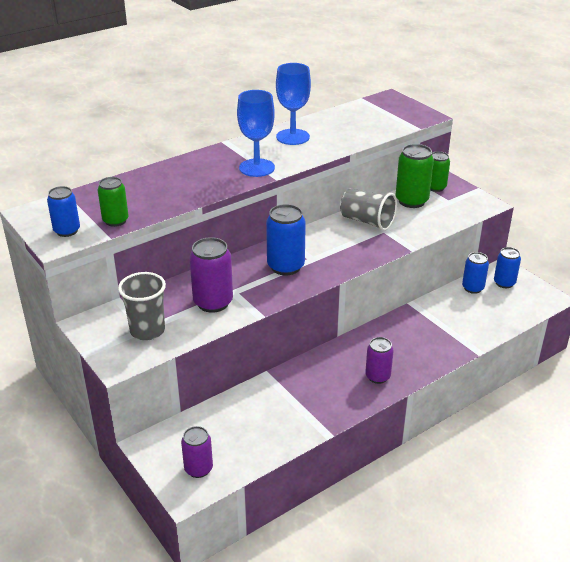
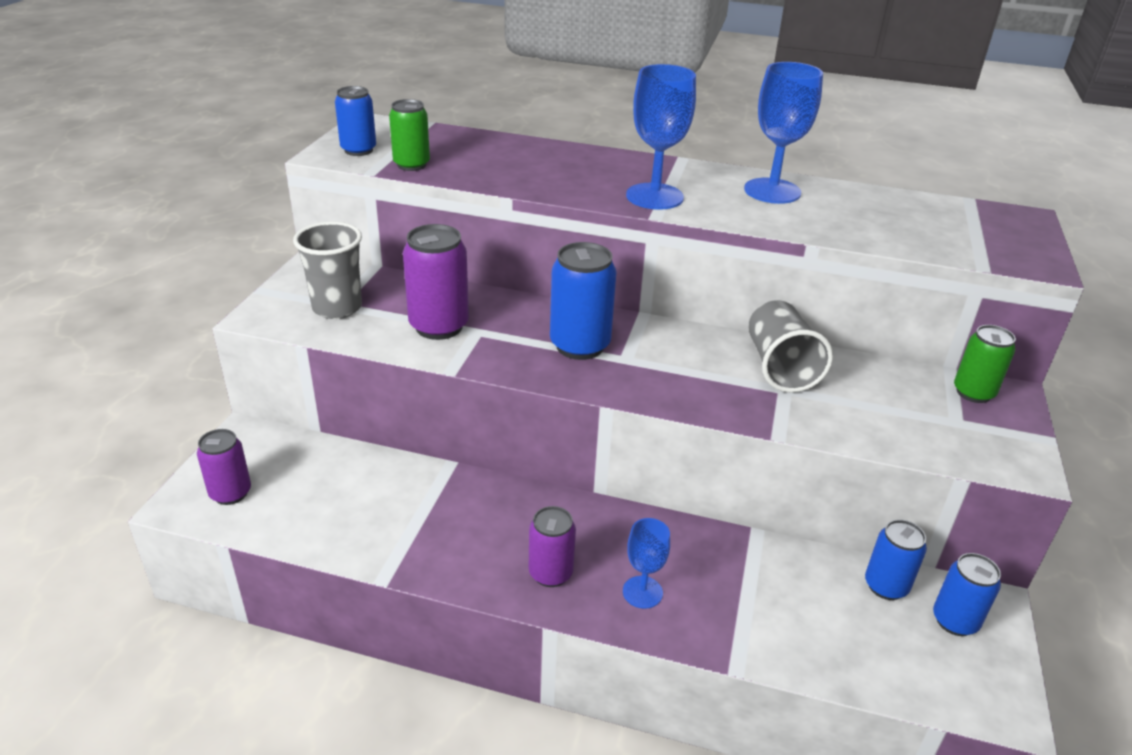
camera: 50 degrees right, 0 degrees up
green can [396,144,434,208] -> none
none -> blue goblet [623,518,670,609]

